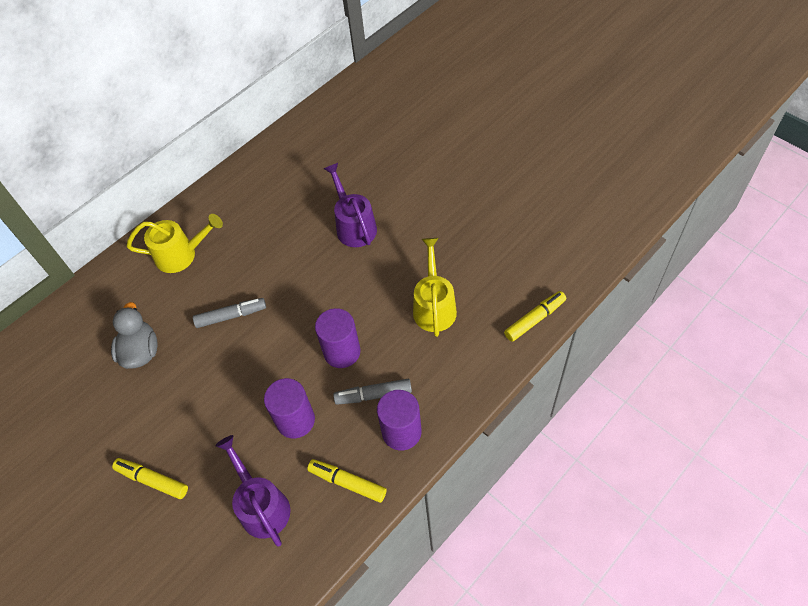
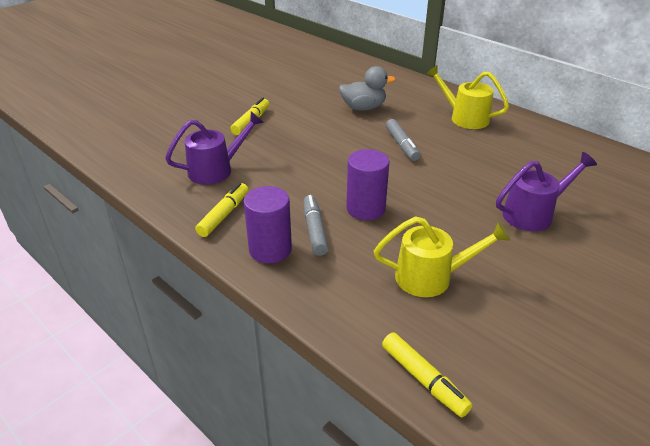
camera: 85 degrees right, 20 degrees down
yellow watering can [127,214,223,273] -> yellow watering can turned 135 degrees clockwise [426,64,509,129]
purple cylinder [264,378,315,438] -> none

